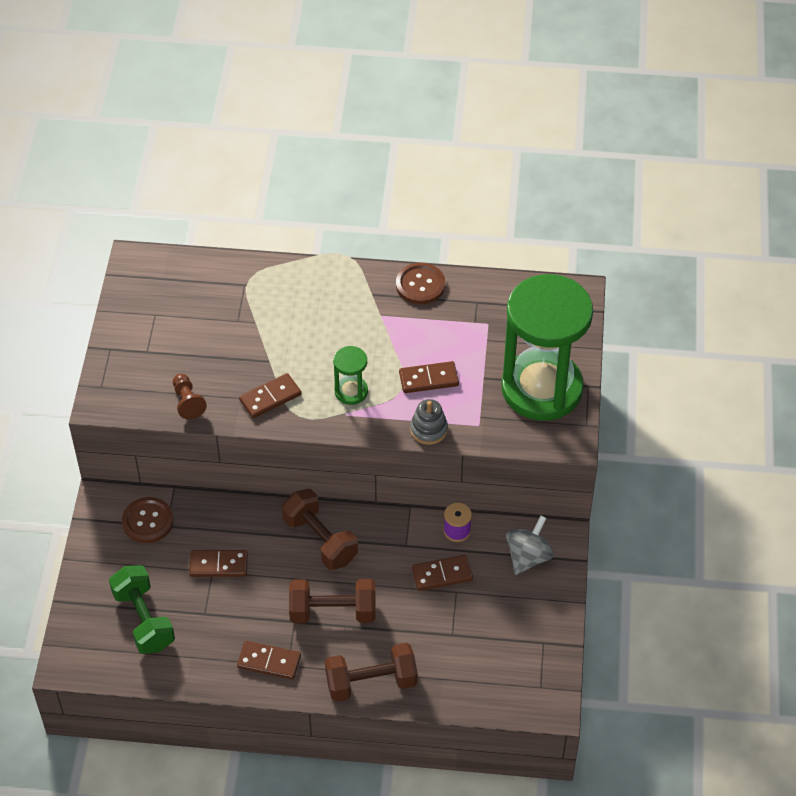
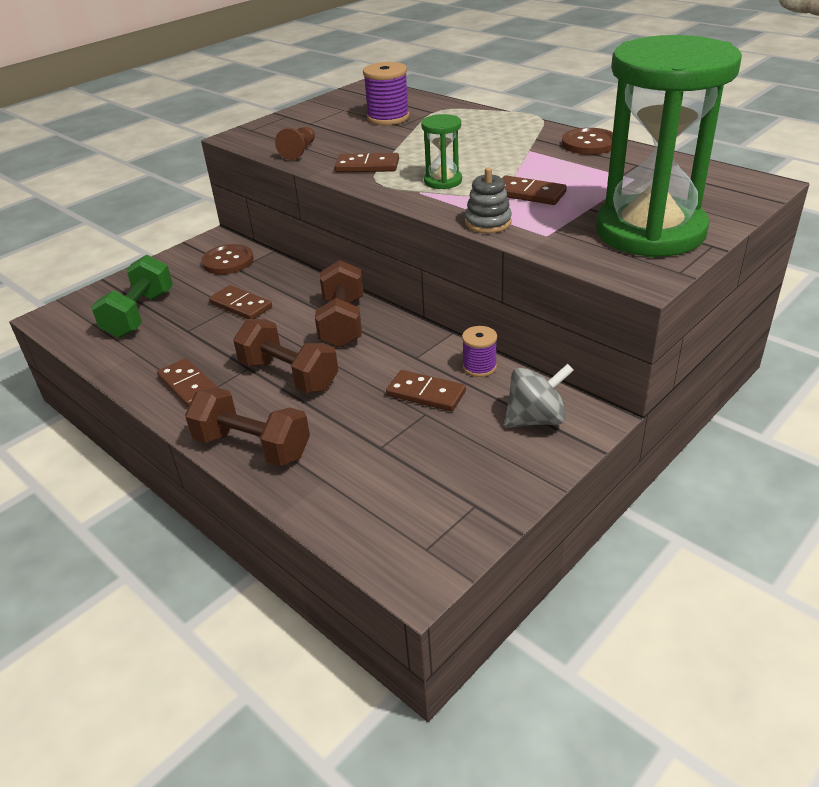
camera: 40 degrees right, 15 degrees down
none -> purple spool [363,62,410,125]

